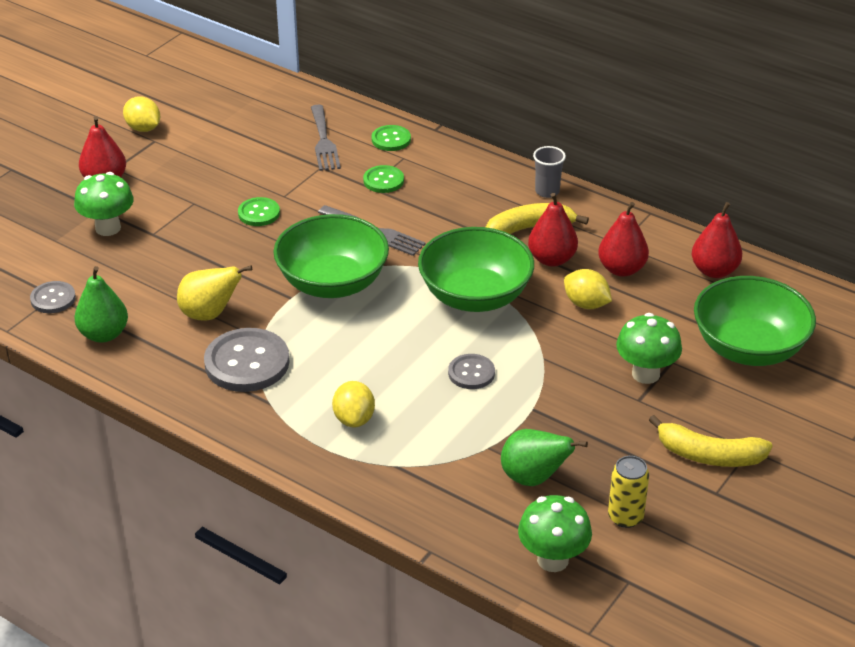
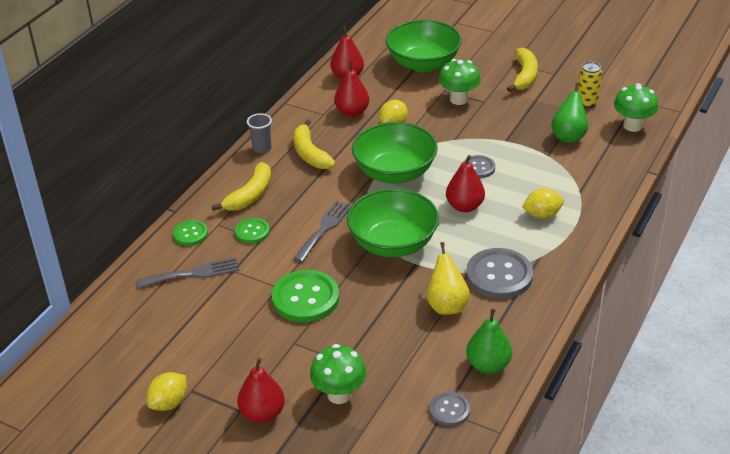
camera: 95 degrees left, 0 degrees up
green button [238,197,280,226] -> green button [272,270,339,323], size x1.82
red pear [528,193,578,267] -> red pear moved to [446,155,485,212]
none -> yellow banana [211,162,271,211]

